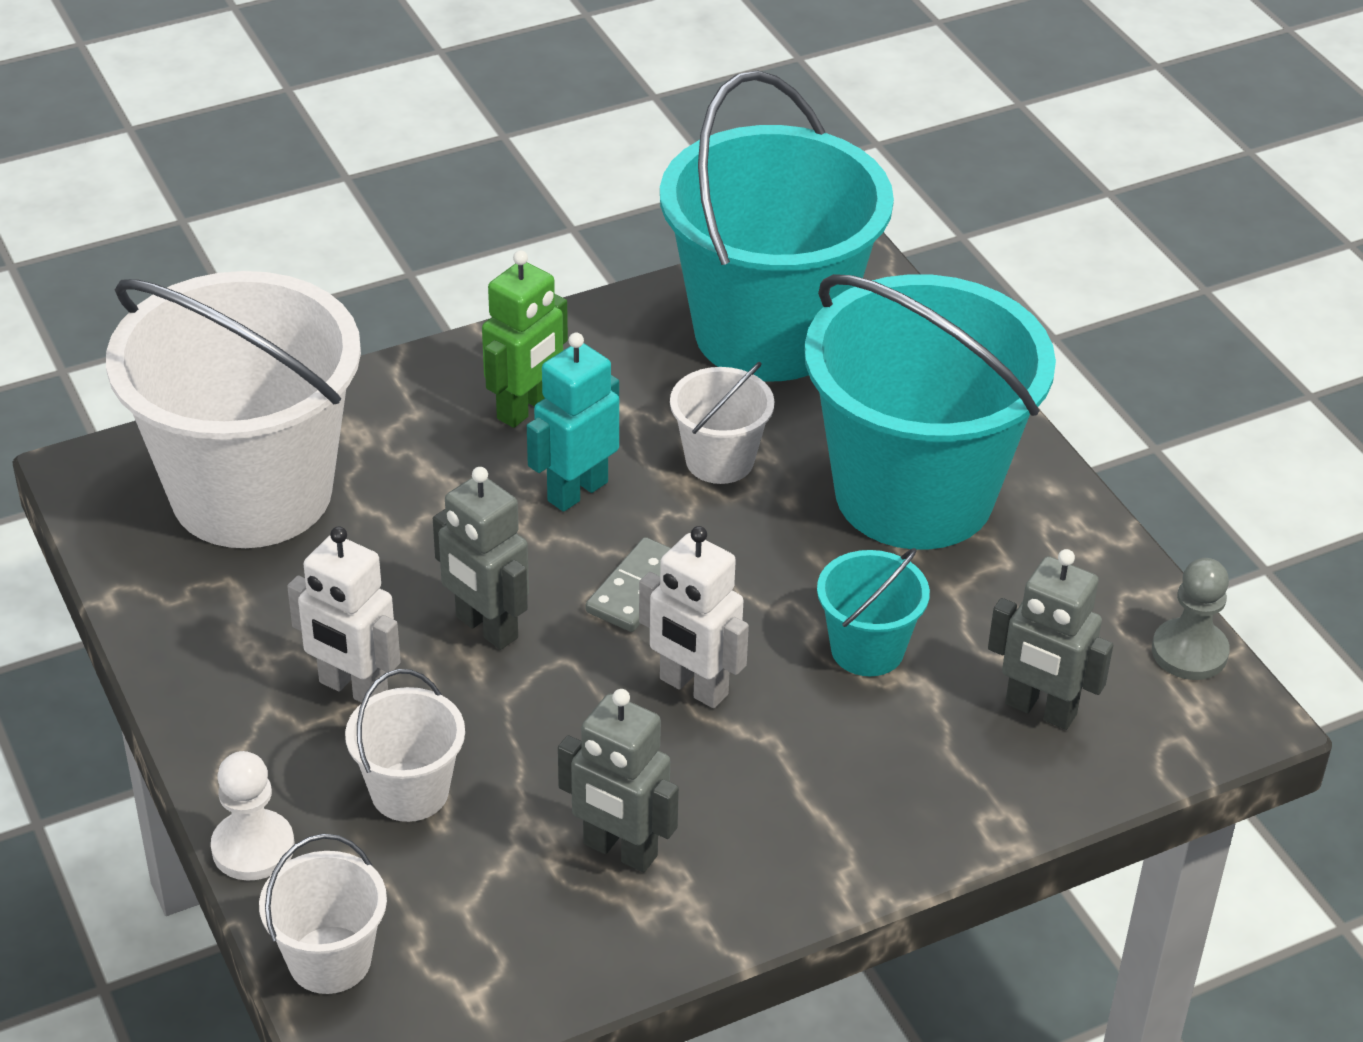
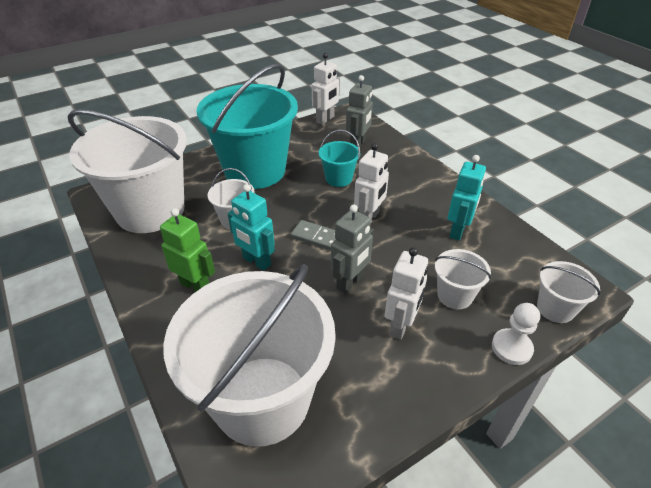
camera: 95 degrees left, 0 degrees up
grey robot [558,689,679,872] -> turquoise robot [447,155,486,240]
turquoise bucket [660,70,894,381] -> white bucket [67,109,187,233]
grey pawn [1152,558,1230,680] -> white robot [312,53,340,125]

